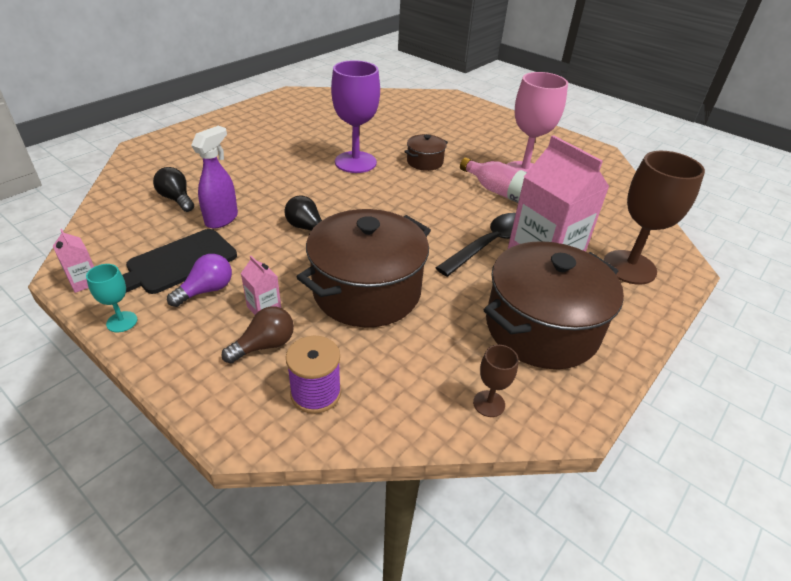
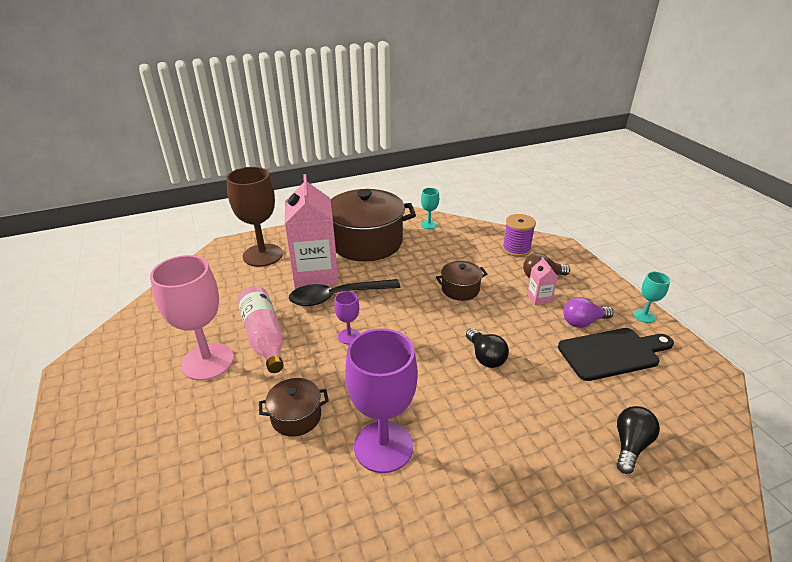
camera: 150 degrees left, 5 degrees down
pink carton [53,229,94,293] -> none
black light bulb [153,167,194,212] -> black light bulb turned 135 degrees counterclockwise [616,406,660,474]
purple spray bottle [191,126,238,228] -> none
brown pot [297,209,431,328] -> brown pot [436,261,487,301], size x0.47
brown goblet [473,345,519,417] -> turquoise goblet [421,188,439,229]
none -> purple goblet [334,291,360,344]

